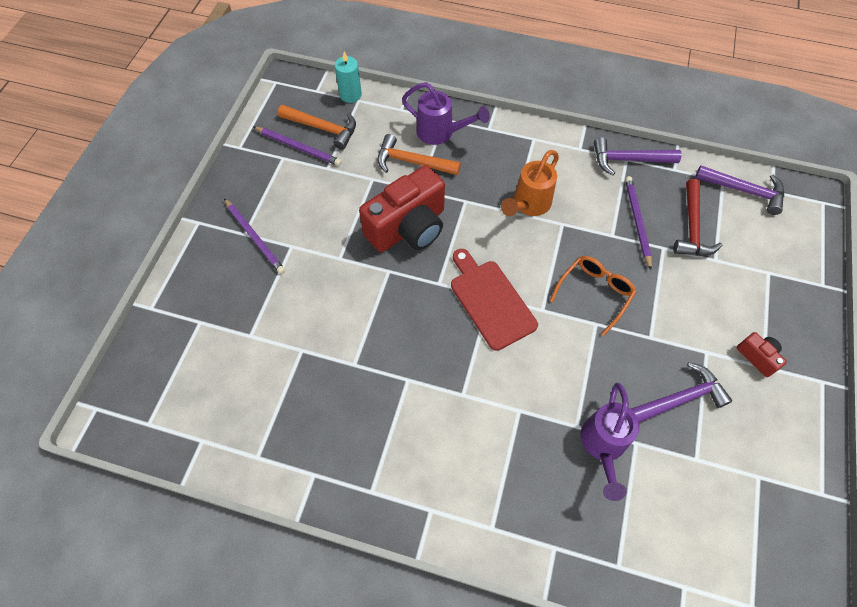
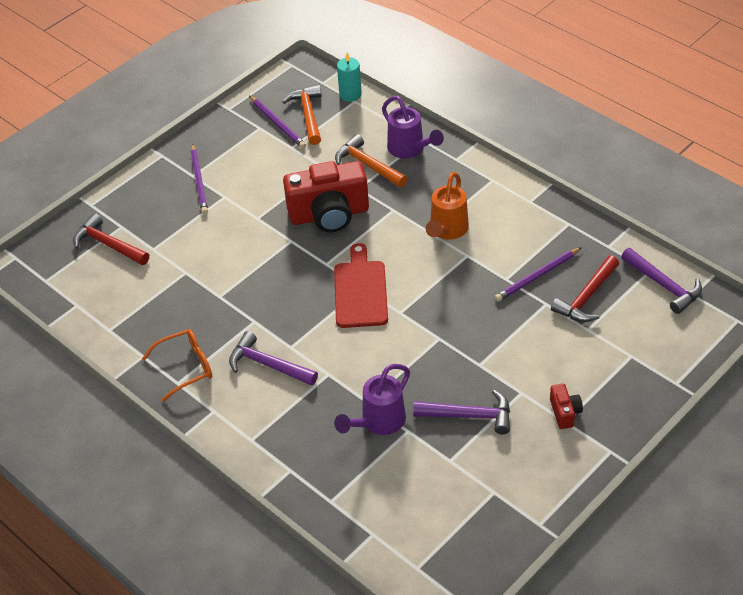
camera: 30 degrees right, 15 degrees down
orange hammer [278,105,356,150] -> orange hammer turned 150 degrees counterclockwise [282,85,321,145]
orange watering can [501,150,559,216] -> orange watering can turned 45 degrees counterclockwise [426,172,469,240]
orange glasses [550,256,636,336] -> orange glasses moved to [142,329,212,402]
purple hammer [594,137,682,175] -> purple hammer moved to [229,331,318,386]
purple pencil [625,176,652,270] -> purple pencil turned 150 degrees counterclockwise [495,247,582,302]
none -> red hammer [73,213,149,265]

